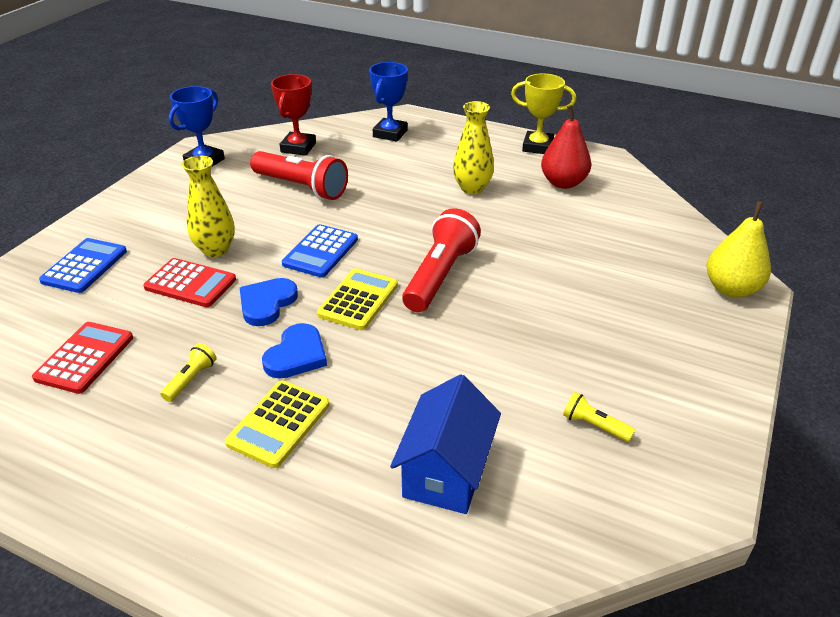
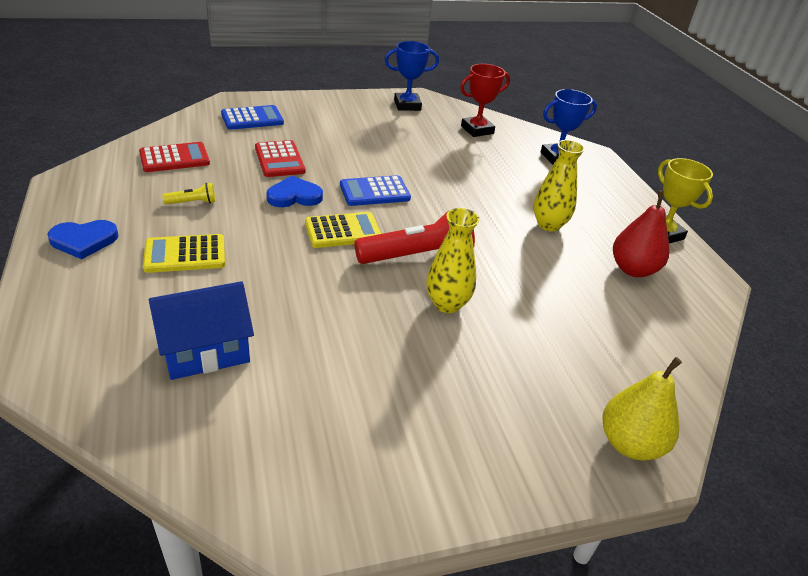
camera: 45 degrees right, 0 degrees up
yellow vase [182,156,235,257] -> yellow vase moved to [426,208,479,313]
red flashlight [250,151,348,200] -> none
blue heart [262,323,327,379] -> blue heart moved to [48,220,119,259]
yellow flashlight [563,392,635,442] -> none

